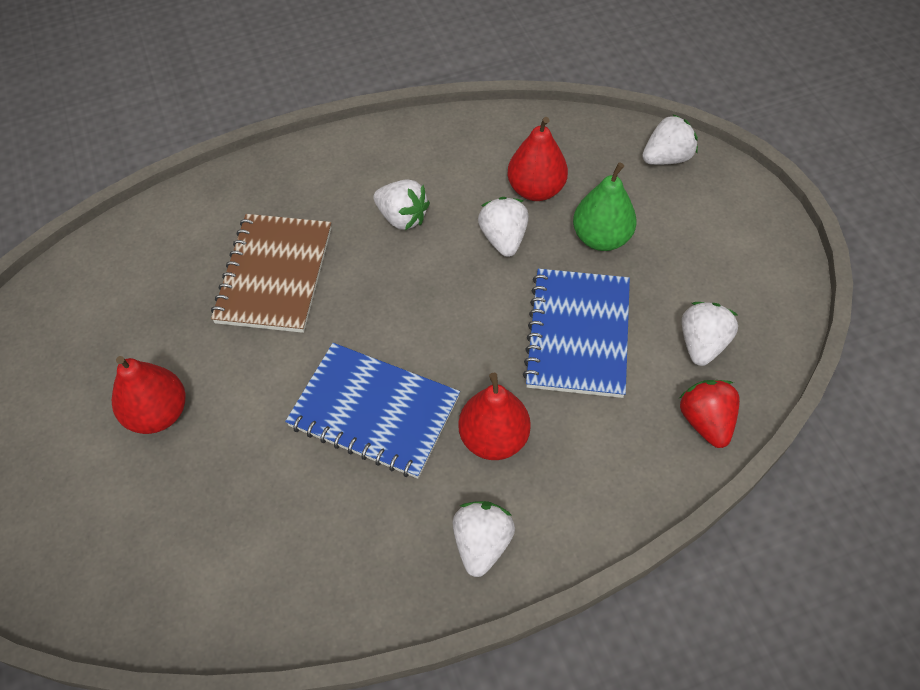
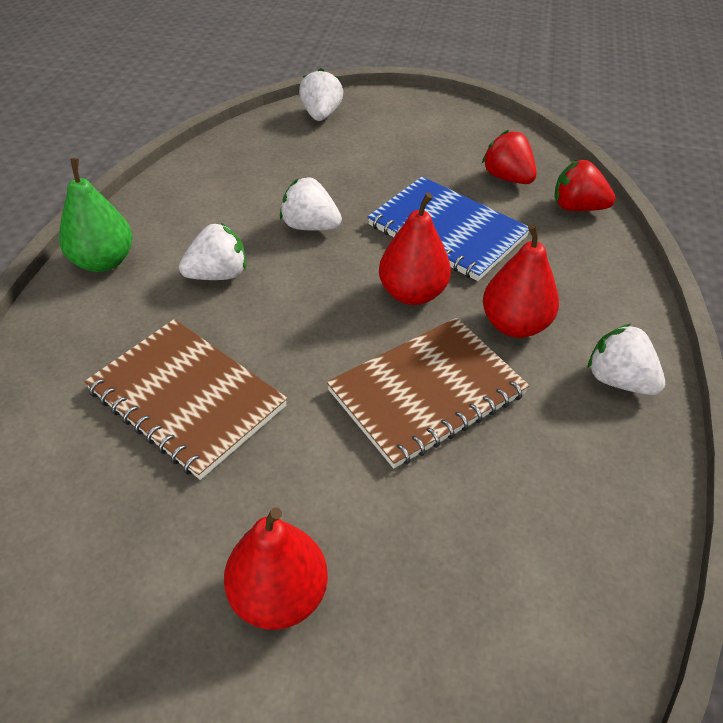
camera: 60 degrees left, 10 degrees down
blue notebook [285,343,460,479] -> brown notebook [327,317,529,468]
red pear [507,117,568,201] -> red pear moved to [379,193,451,305]
green pear [573,163,637,251] -> green pear moved to [59,158,132,272]
white strawberry [682,302,738,366] -> red strawberry [482,130,536,184]

